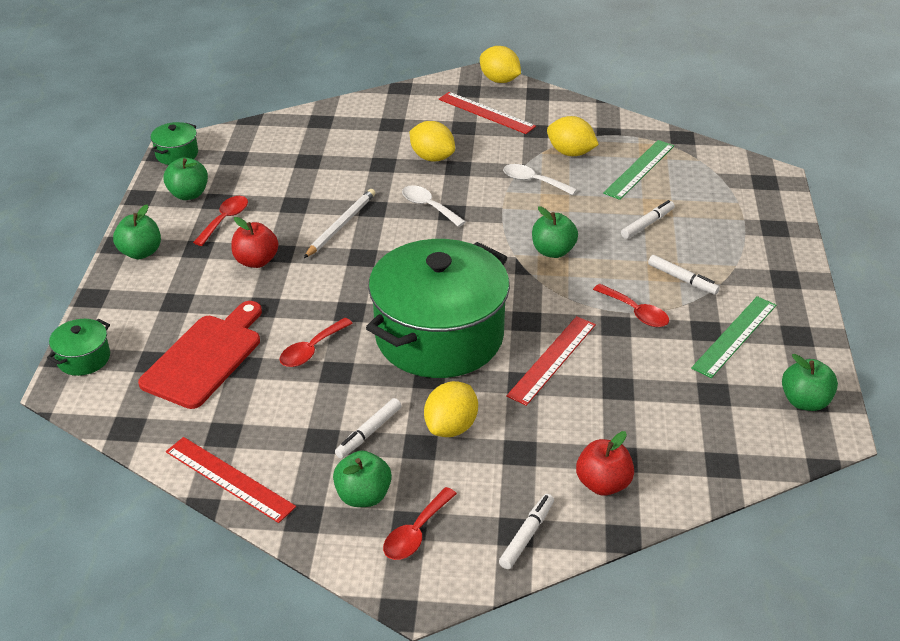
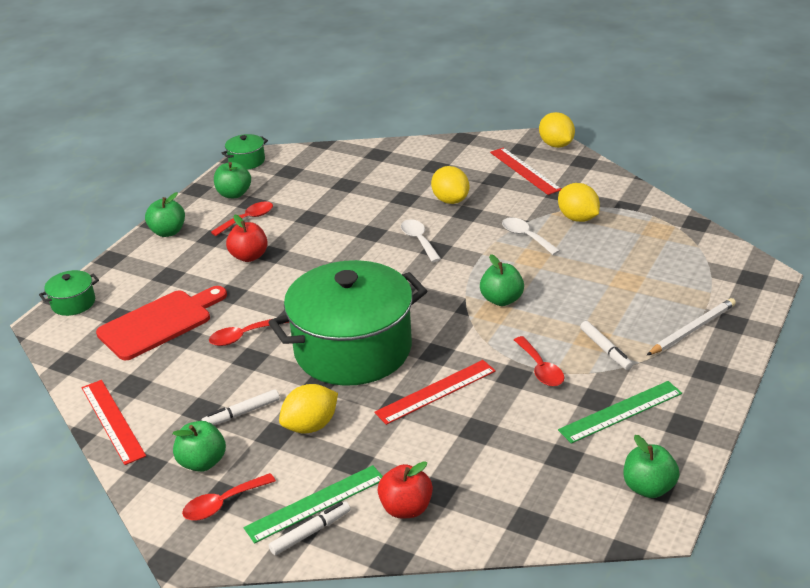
camera: 25 degrees right, 5 degrees down
white pencil [304,189,375,258] -> white pencil moved to [647,298,736,355]
green ruler [603,140,674,200] -> green ruler moved to [244,465,383,544]
white marker [621,200,675,239] -> none

